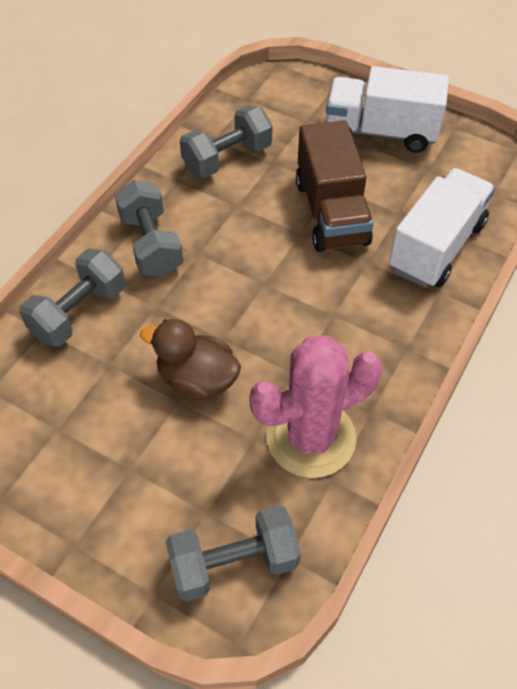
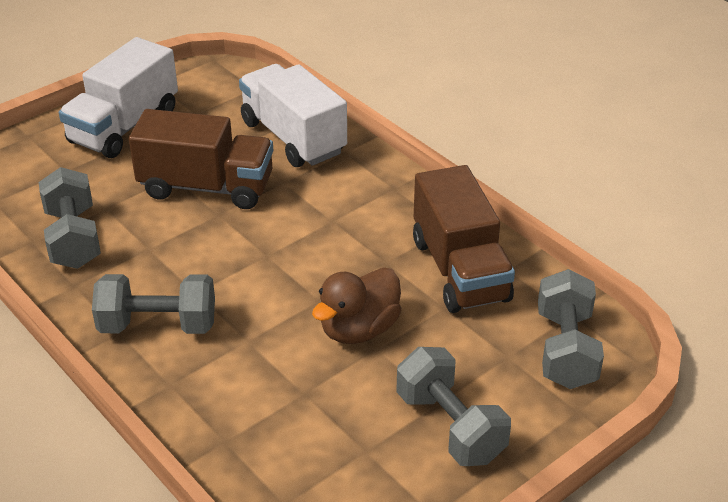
camera: 70 degrees left, 15 degrees down
grey dumbbell [19,249,125,347] -> grey dumbbell moved to [396,347,511,466]
pink cactus [249,335,382,478] -> brown truck [413,165,515,313]

